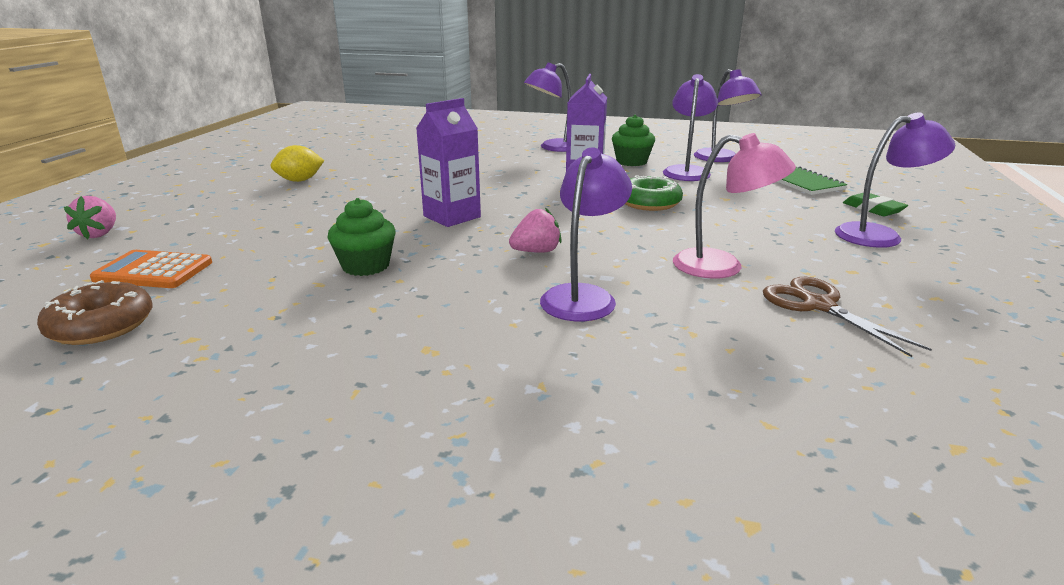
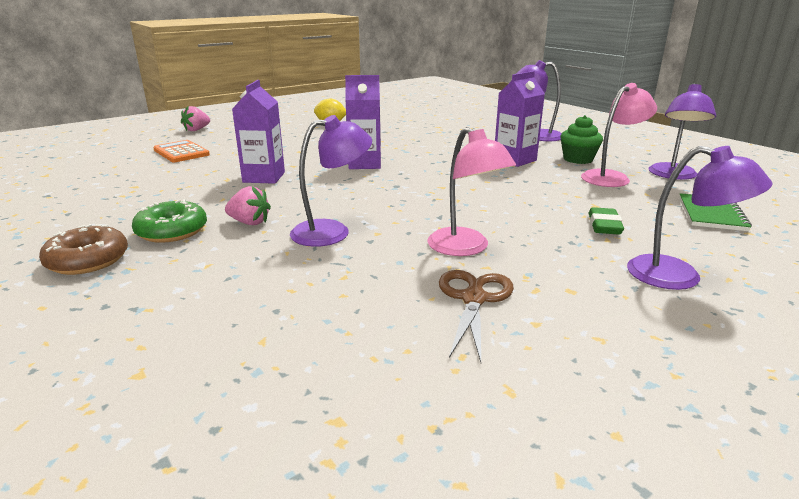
camera: 40 degrees right, 0 degrees up
brown donut [37,280,152,345] -> brown donut moved to [39,224,128,275]
green cupcake [328,198,396,276] -> purple carton [232,80,285,184]
pink strawberry [509,208,562,253] -> pink strawberry moved to [225,186,271,225]
green donut [625,175,683,211] -> green donut moved to [132,199,207,243]
purple lamp [663,74,718,181] -> pink lamp [581,83,657,187]
green eraser [843,193,908,216] -> green eraser moved to [589,207,624,235]

